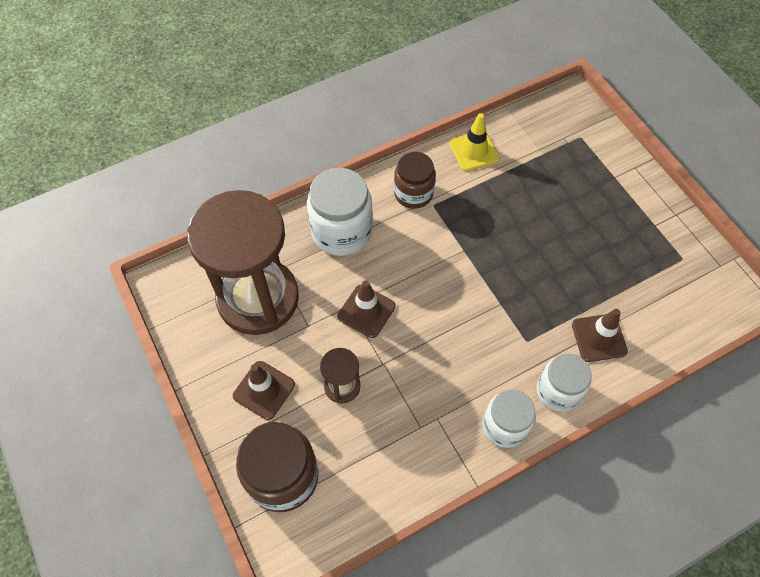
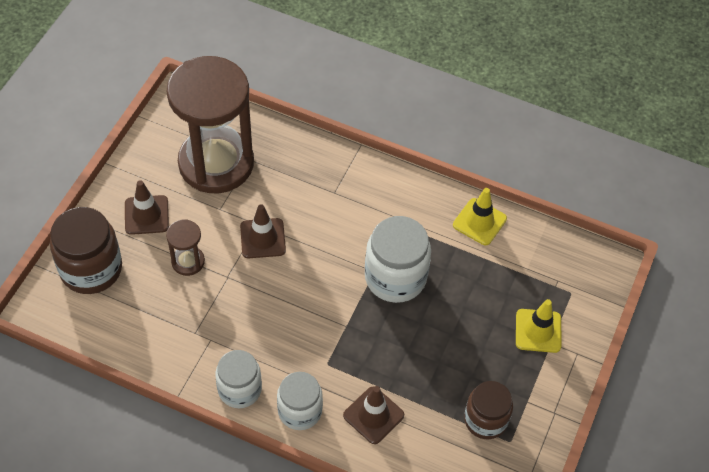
camera: 50 degrees right, 5 degrees down
white jar [307,168,373,256] -> white jar moved to [365,216,431,303]
brown jar [394,152,436,209] -> brown jar moved to [464,381,513,439]
none -> yellow traffic cone [516,299,561,353]

